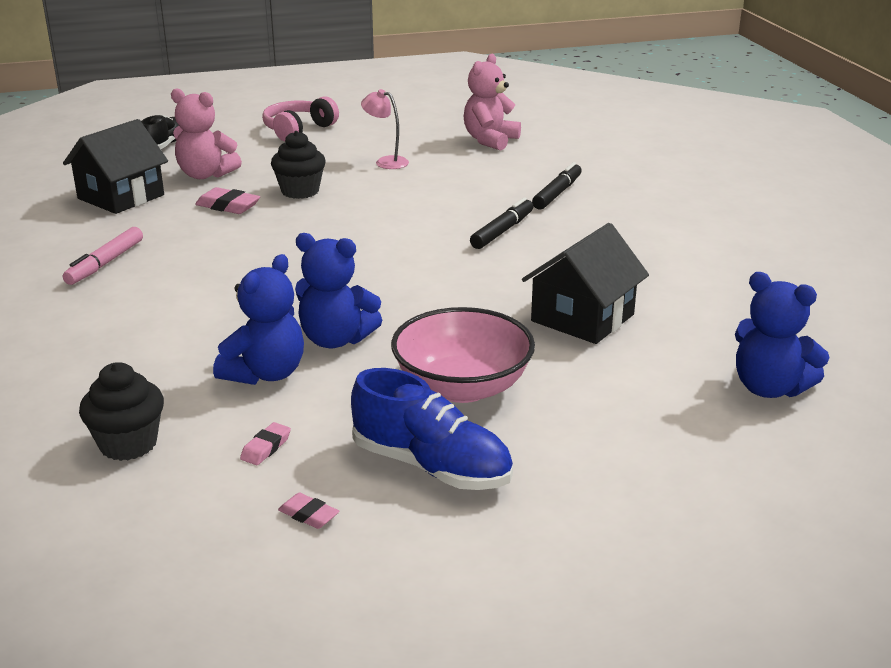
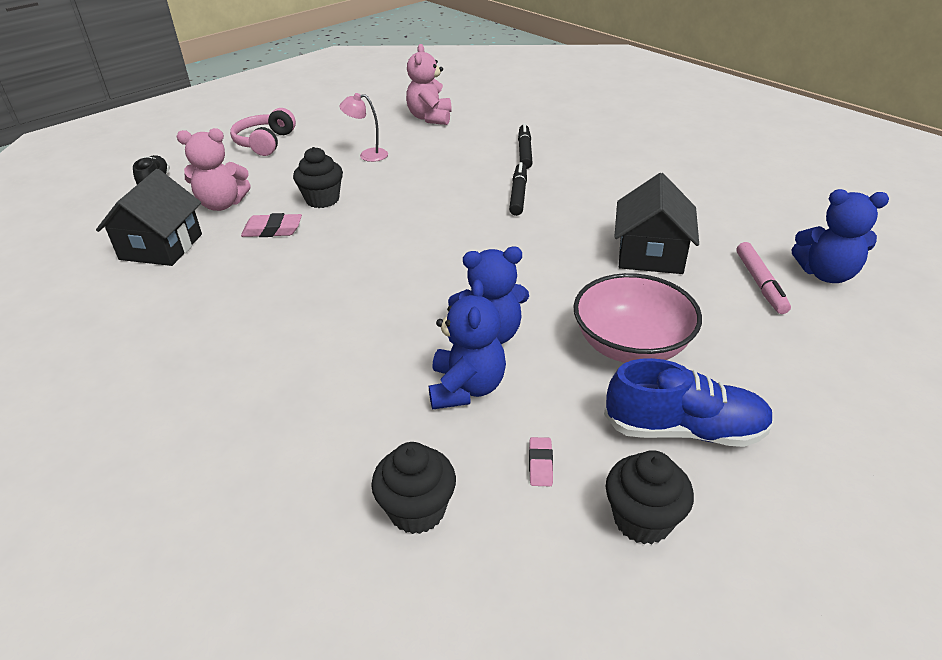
camera: 25 degrees left, 10 degrees up
pink marker [63,227,143,285] -> pink marker moved to [736,242,791,314]
pink eraser [278,492,339,529] -> black cupcake [606,450,694,544]

